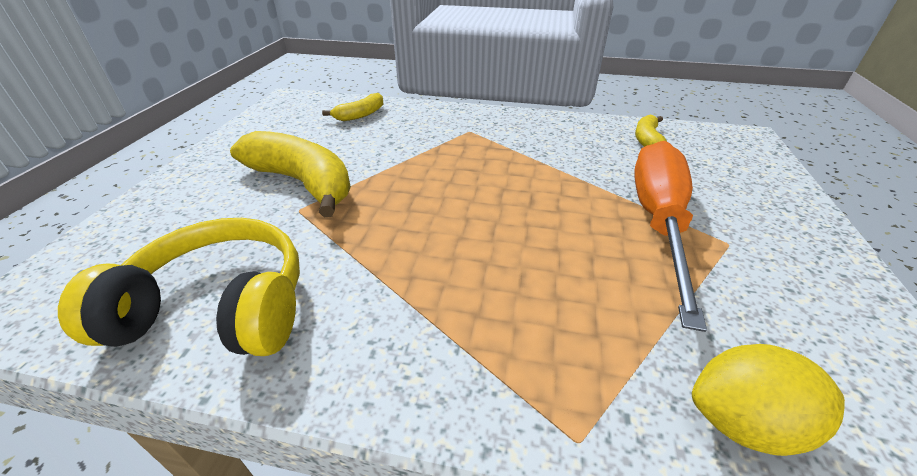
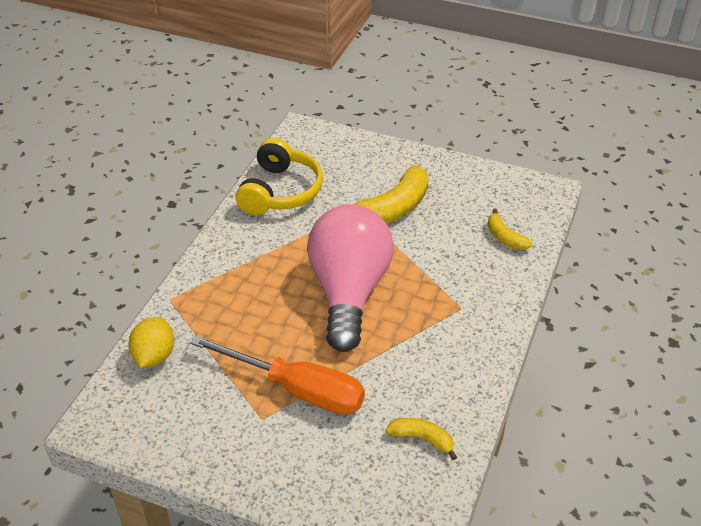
camera: 100 degrees right, 5 degrees up
none -> pink light bulb [307,204,393,352]

